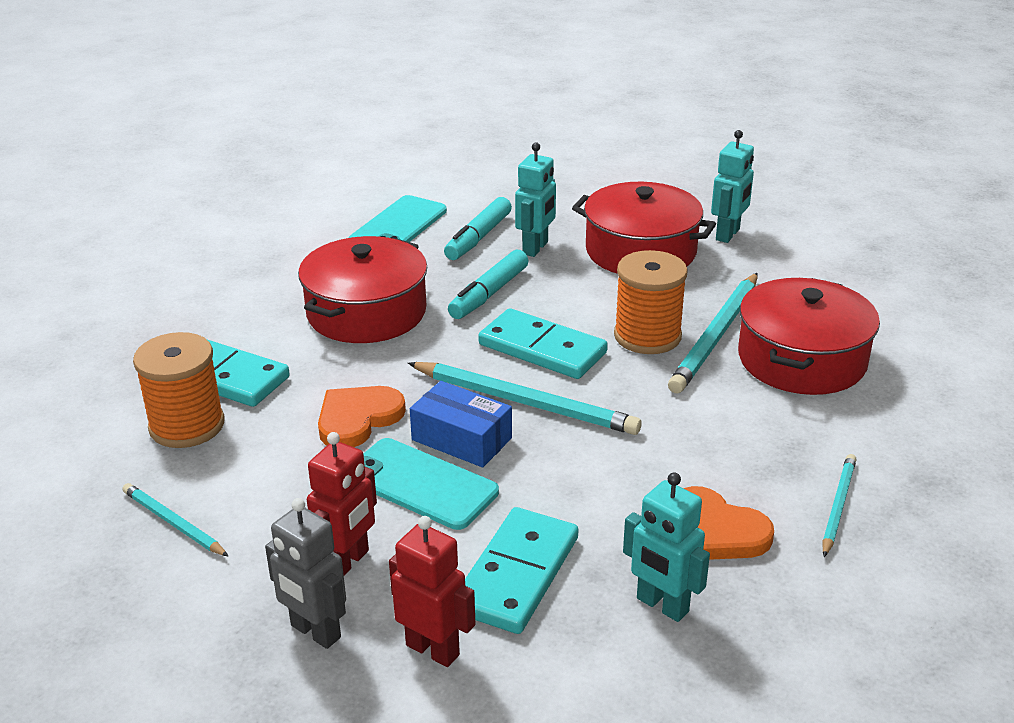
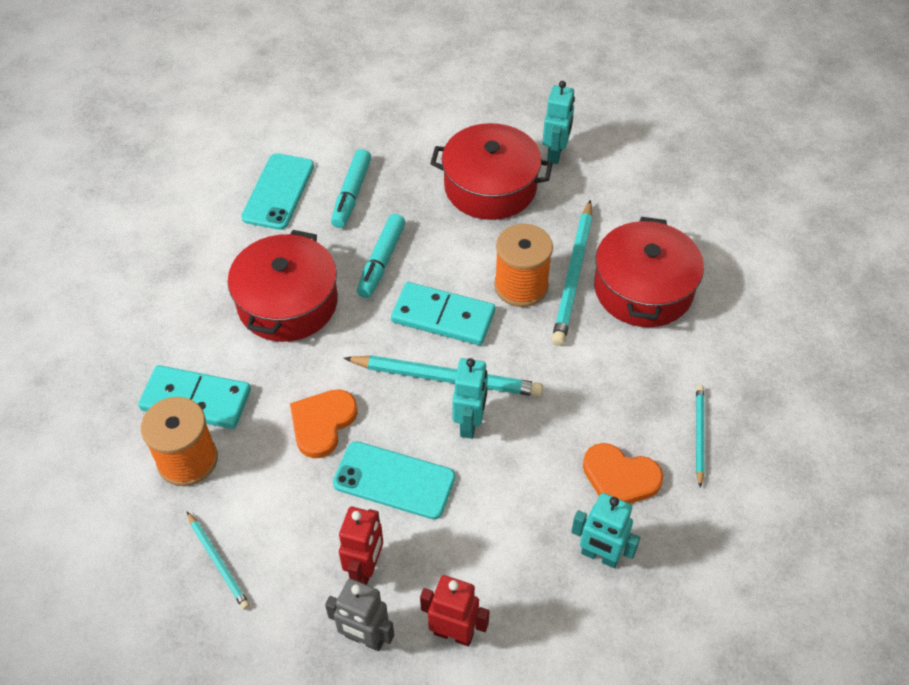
camera: 15 degrees left, 20 degrees up
turquoise pencil [123,483,229,557] -> turquoise pencil turned 150 degrees counterclockwise [187,512,250,610]
blue box [410,381,512,467] -> none
turquoise domino [465,507,578,634] -> none
turquoise robot [515,142,556,257] -> turquoise robot moved to [452,358,488,439]

